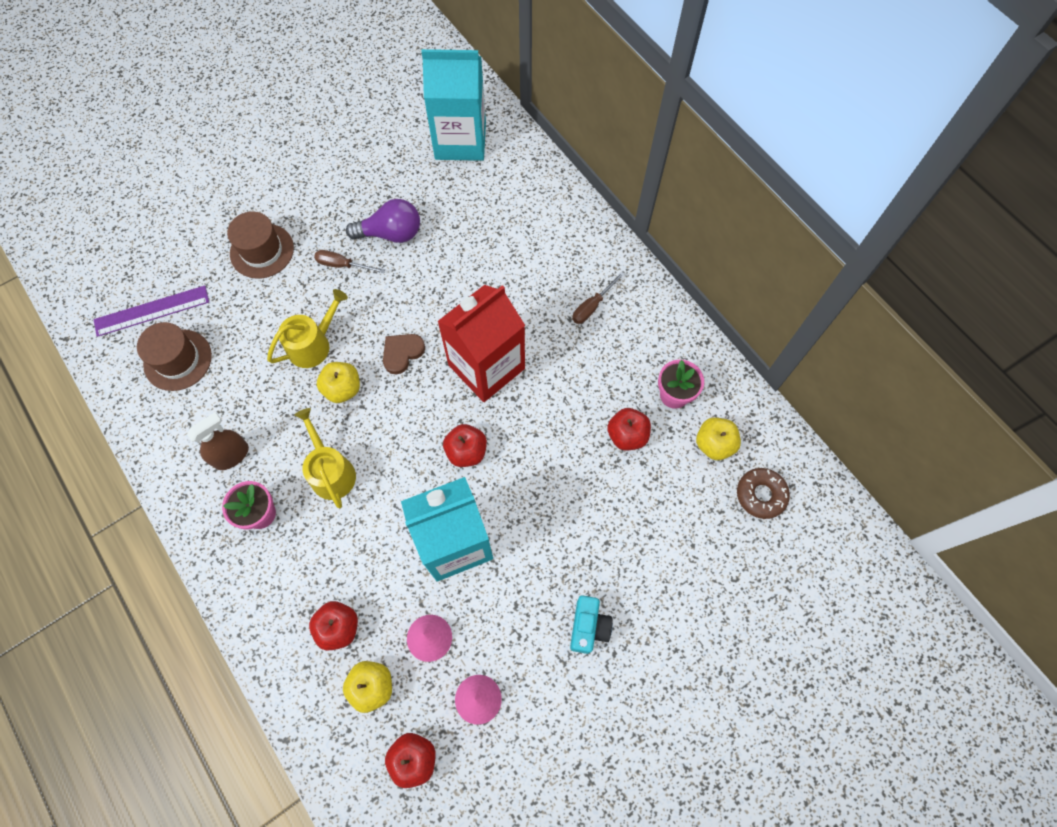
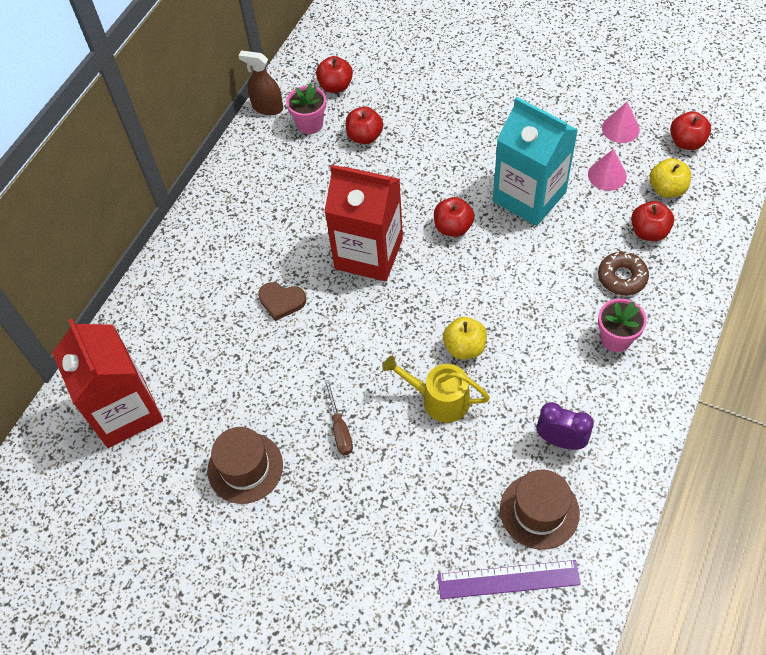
camera: 115 degrees left, 10 degrees down
purple ruler [94,285,209,337] -> purple ruler turned 45 degrees counterclockwise [438,560,581,599]
brown spray bottle [187,412,249,470] -> brown spray bottle moved to [238,50,283,115]
brown hat [227,212,294,279] -> brown hat moved to [207,427,283,504]
yellow watering can [294,408,356,508] -> none
purple light bulb [346,199,420,243] -> none
brown heart [383,334,425,374] -> brown heart moved to [258,282,306,321]
turquoise carton [421,49,486,161] -> red carton [52,318,163,448]
turquoise camera [570,595,613,654] -> none
brown screwdriver [572,272,625,324] -> none
yellow apple [696,417,741,460] -> red apple [316,56,353,93]
brown donut [737,468,790,519] -> brown donut moved to [598,252,649,295]
none -> purple clock [537,402,594,450]

